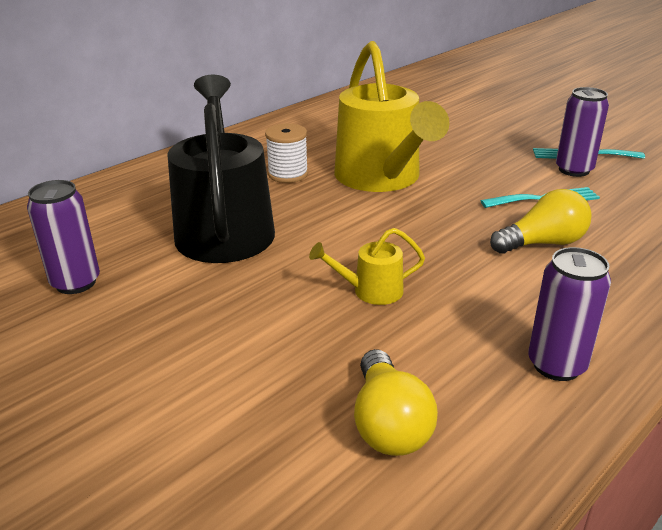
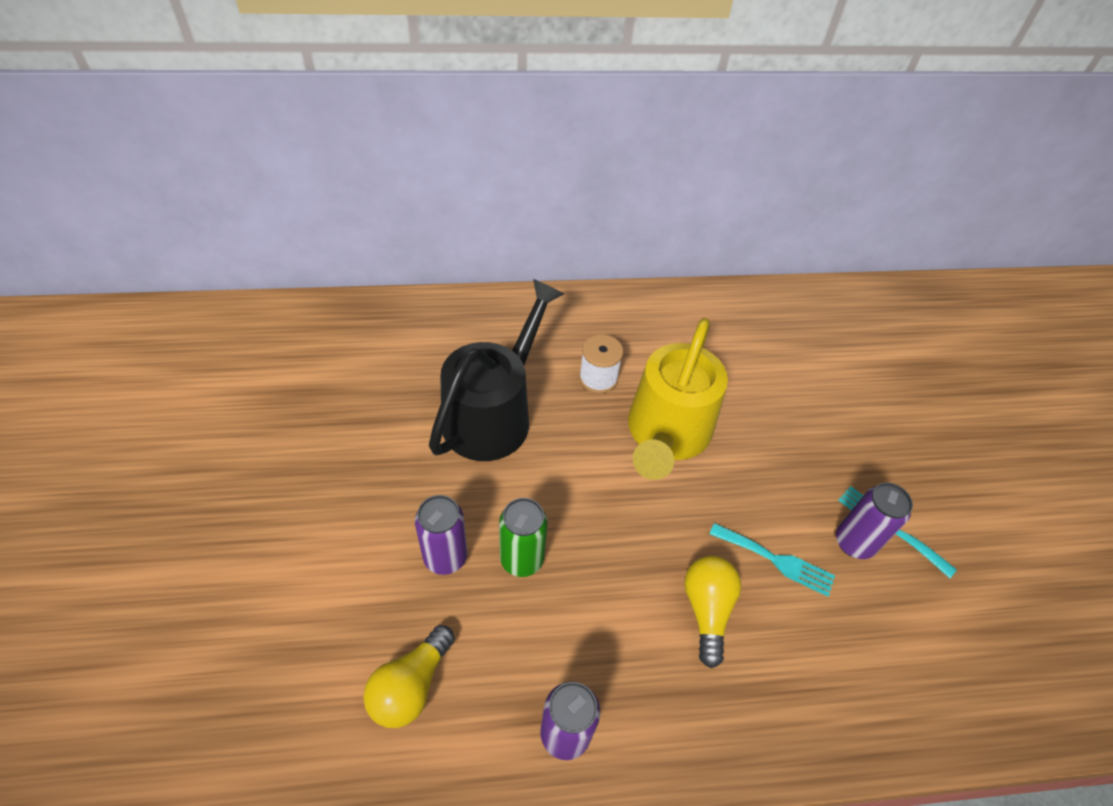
camera: 35 degrees right, 20 degrees up
purple can [27,180,100,294] -> purple can moved to [415,495,468,575]
yellow watering can [309,228,425,305] -> green can [499,498,548,577]
yellow light bulb [490,189,592,254] -> yellow light bulb turned 105 degrees counterclockwise [684,556,741,668]

